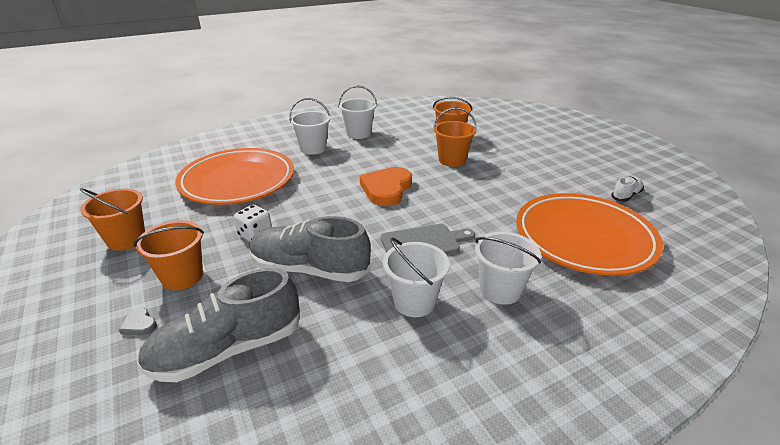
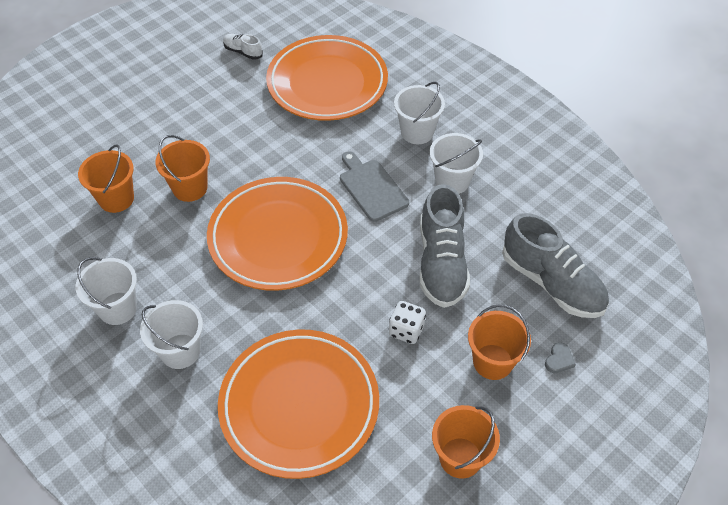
camera: 105 degrees left, 20 degrees up
orange heart [360,167,412,206] -> orange plate [207,177,348,291]

